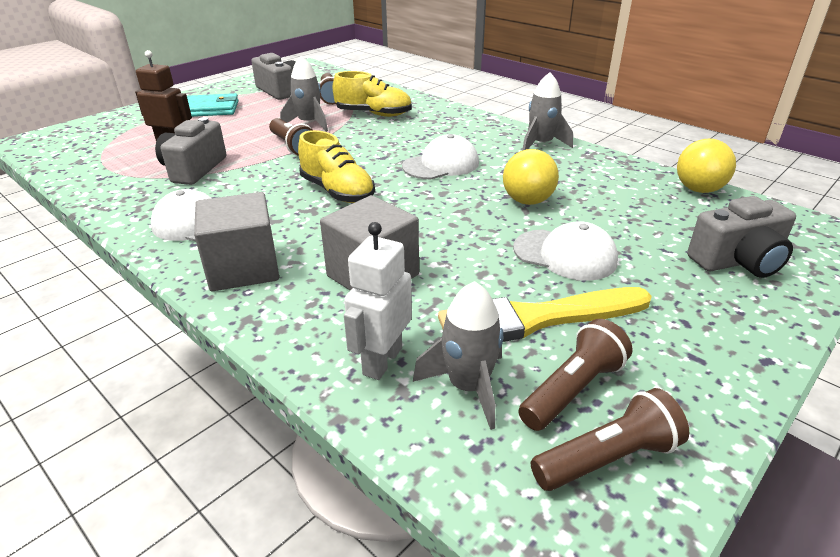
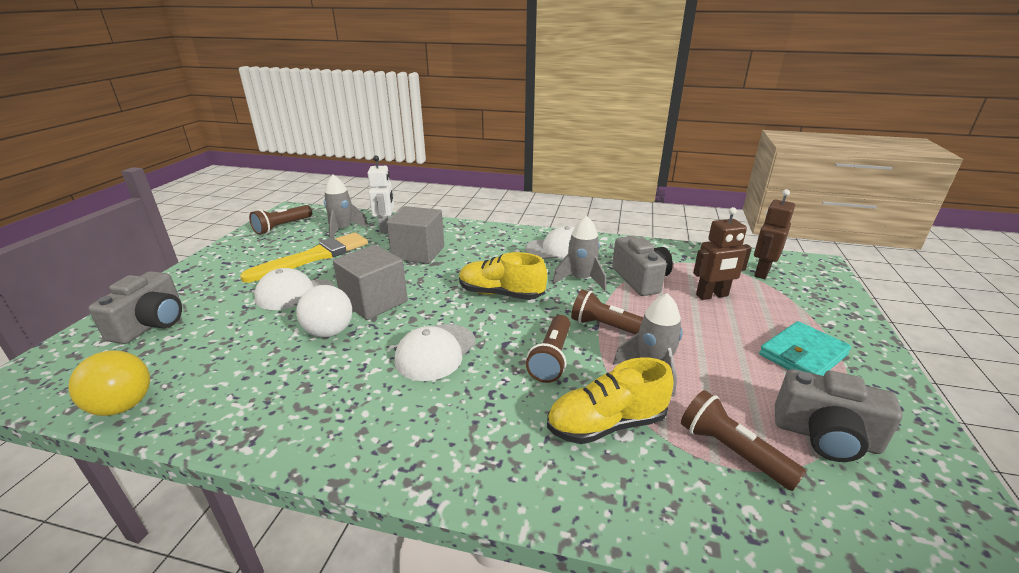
camera: 150 degrees right, 5 degrees down
grey cube [194,192,279,291] -> grey cube moved to [333,245,408,320]
yellow ball [503,149,559,205] -> white ball [296,285,352,337]
brown flashlight [518,319,633,431] -> brown flashlight moved to [526,315,570,383]
grey rocket [522,72,573,151] -> grey rocket moved to [553,215,606,291]
grey camera [687,196,796,278] -> grey camera turned 150 degrees clockwise [88,271,182,344]
none -> brown robot [754,189,795,279]

